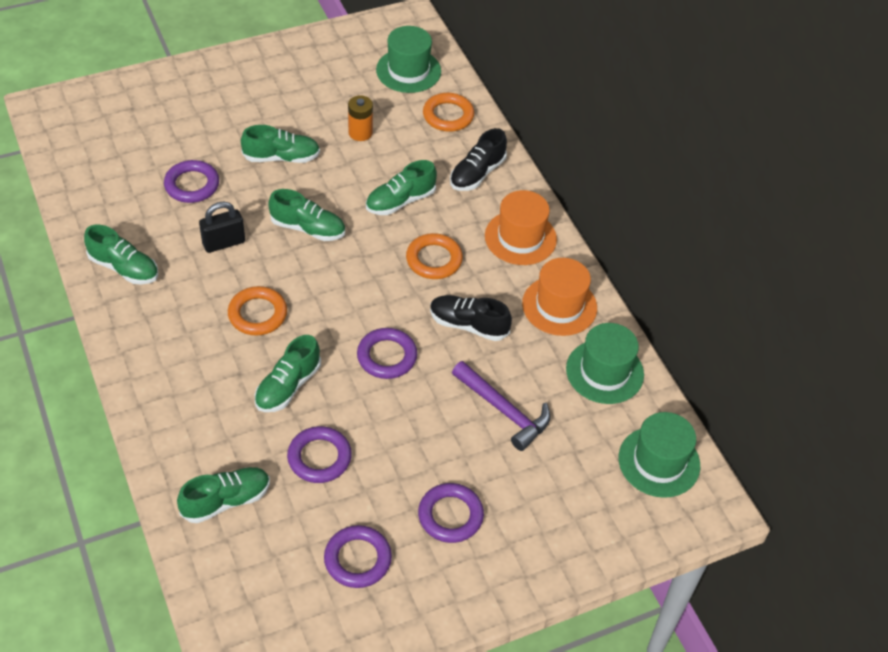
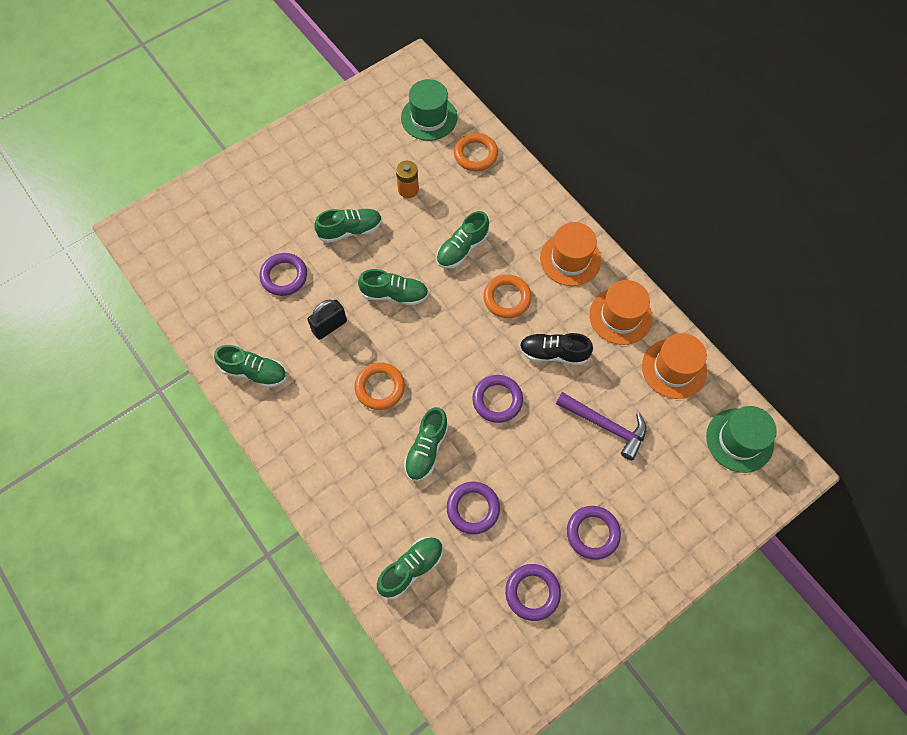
camera: 10 degrees left, 15 degrees up
black shoe [450,128,507,191] -> none
green hat [566,323,644,404] -> orange hat [642,333,707,399]

